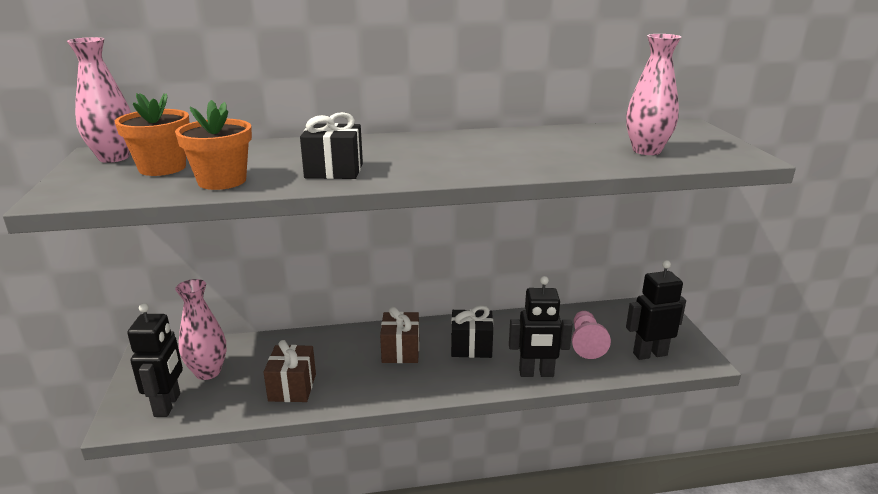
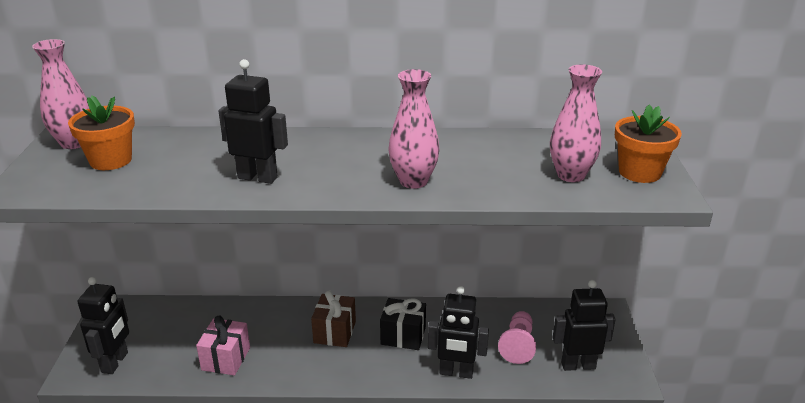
camera: 10 degrees right, 5 degrees up
orange flower pot [175,100,252,190] -> orange flower pot moved to [615,104,682,183]
pink vase [175,279,226,380] -> pink vase moved to [388,69,440,189]
brown gift [263,340,316,402] -> pink gift [196,315,250,375]
black gift [300,112,363,179] -> black robot [218,59,288,184]

